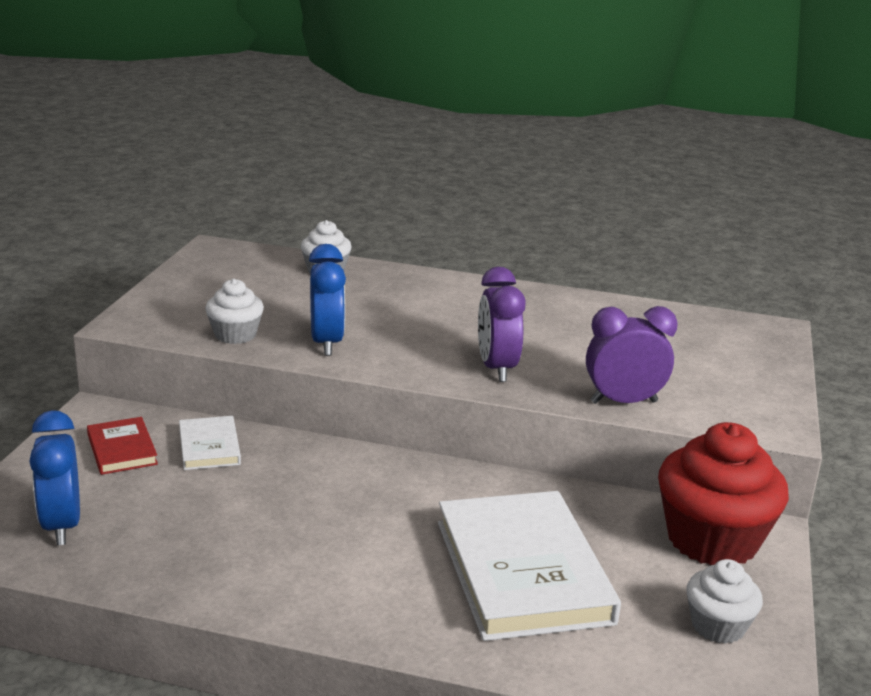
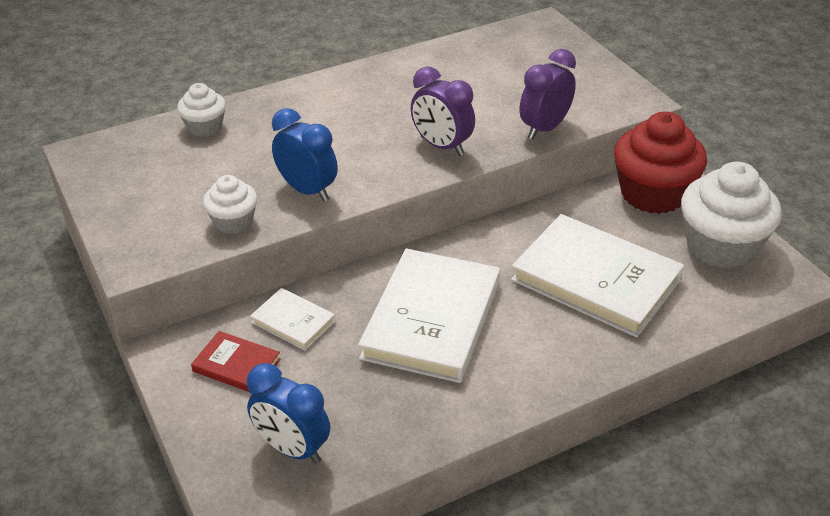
camera: 40 degrees left, 15 degrees up
white cupcake [686,559,763,644] -> white cupcake [681,162,782,269], size x1.88
none -> white book [358,248,500,383]

